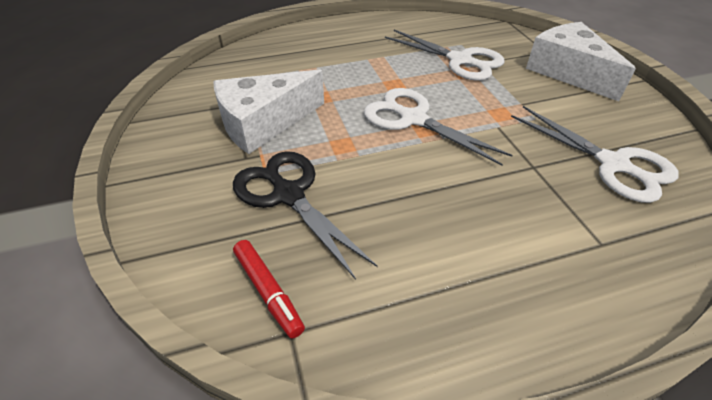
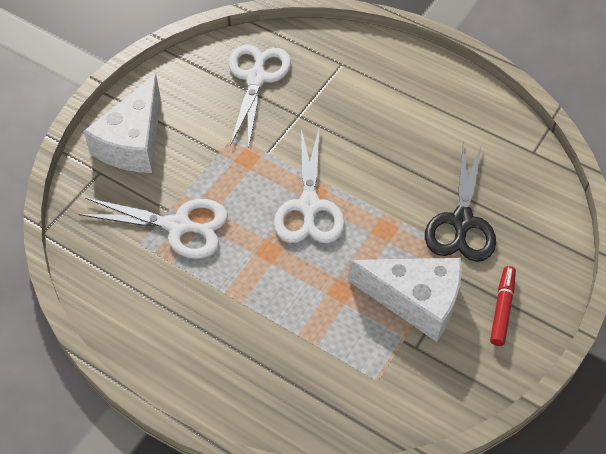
camera: 130 degrees left, 10 degrees up
red marker [233,240,305,339] -> red marker moved to [490,266,516,346]
white scissors [385,30,505,81] -> white scissors turned 105 degrees clockwise [79,198,228,259]

